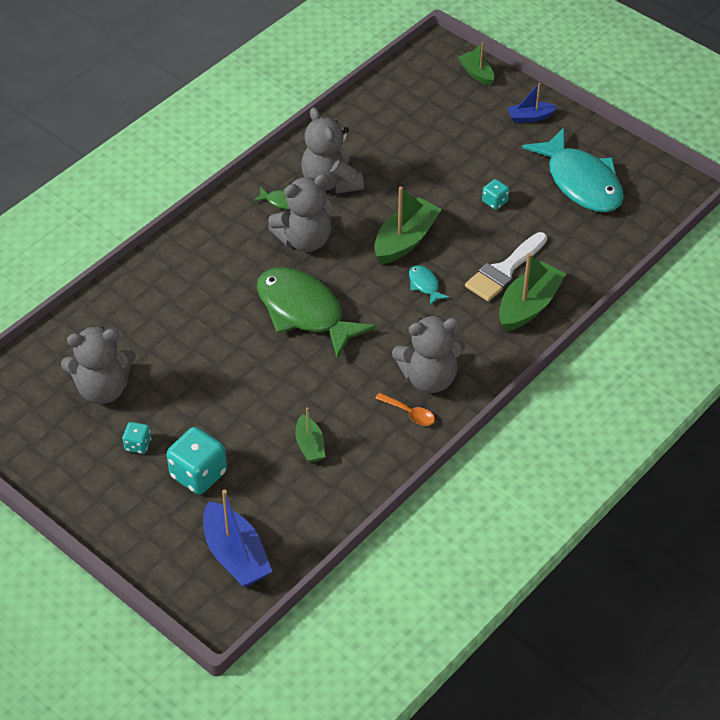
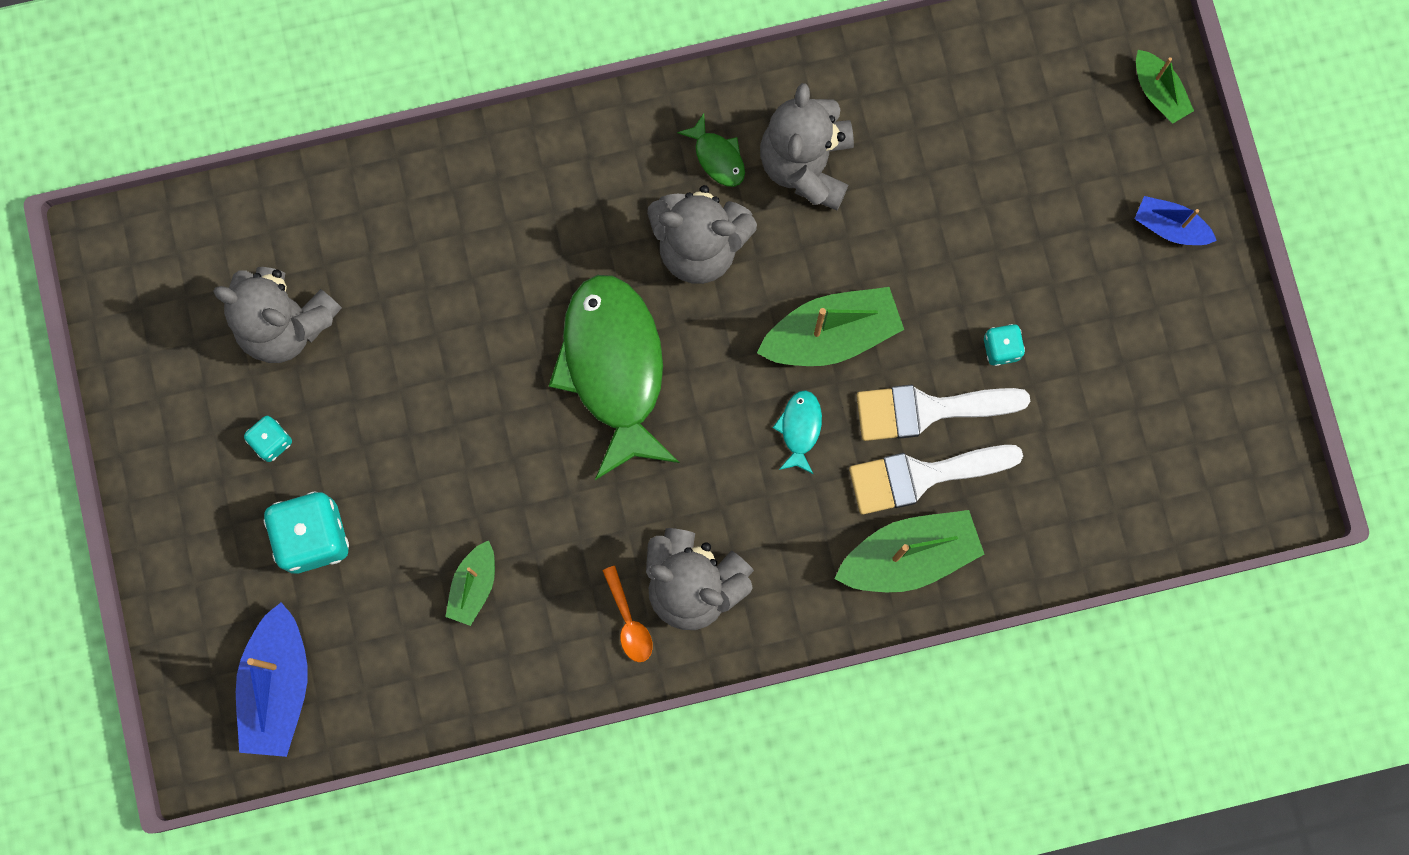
camera: 35 degrees right, 30 degrees up
green boat [458,42,494,85] -> green boat turned 150 degrees clockwise [1136,50,1194,124]
turquoise fish [522,128,624,212] -> none
none -> white brush [857,385,1030,441]

